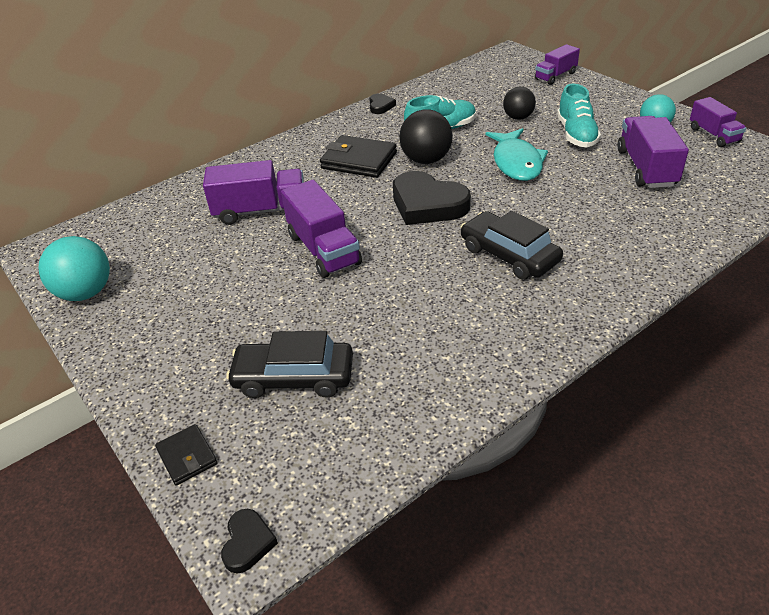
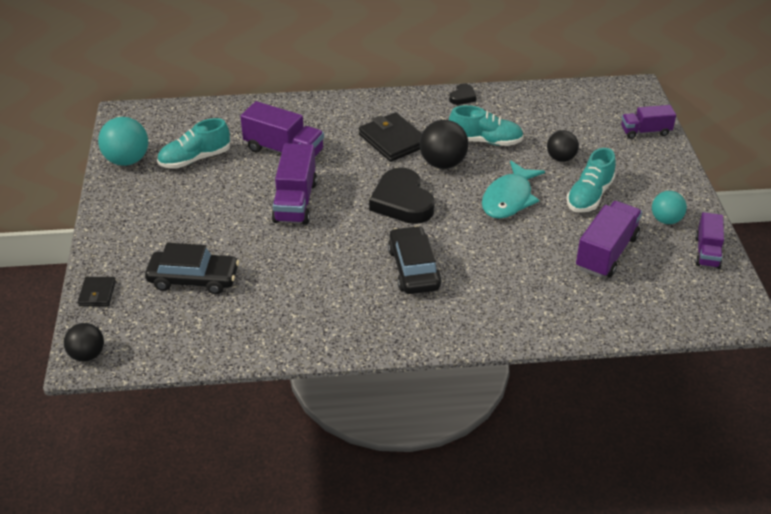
camera: 30 degrees right, 0 degrees up
black heart [221,509,278,573] -> black ball [64,323,104,362]
black car [226,331,353,398] -> black car turned 150 degrees clockwise [145,243,239,294]
none -> turquoise shoe [157,118,230,169]

